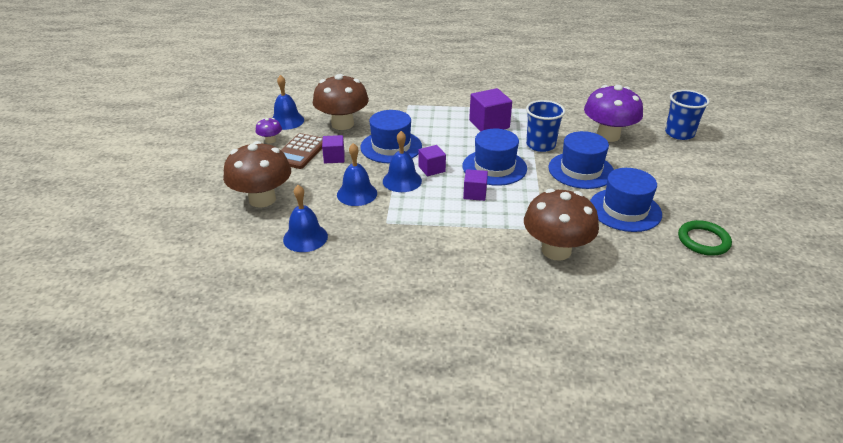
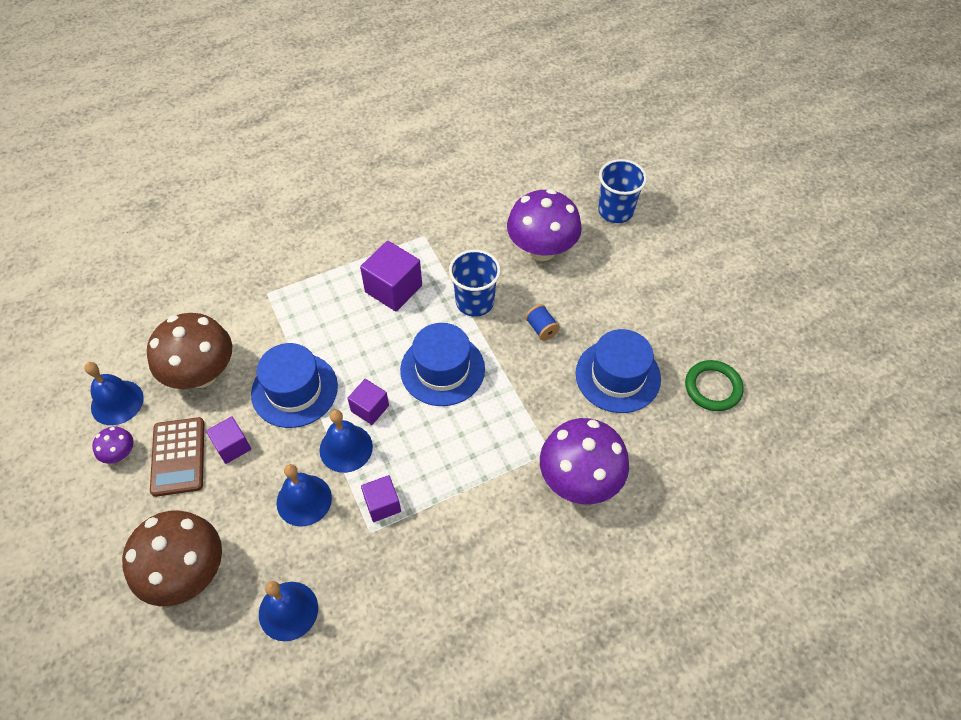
camera: 30 degrees left, 20 degrees up
purple cube [463,169,488,201] -> purple cube moved to [361,475,401,522]
brown mushroom [524,189,599,261] -> purple mushroom [540,418,629,504]
blue hat [548,131,614,189] -> blue spool [525,304,560,341]

